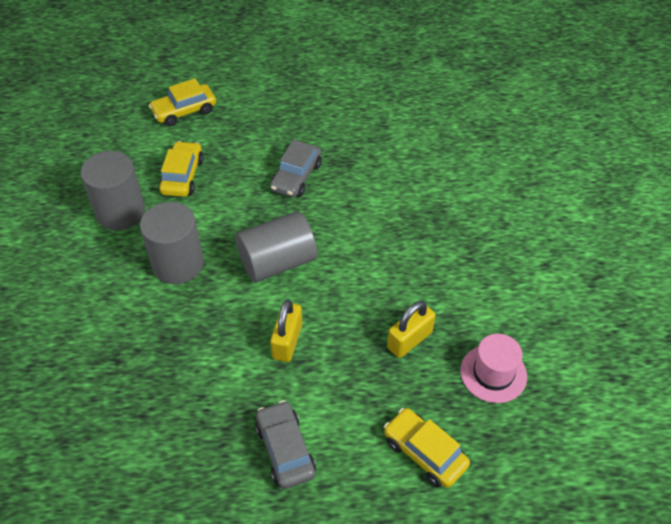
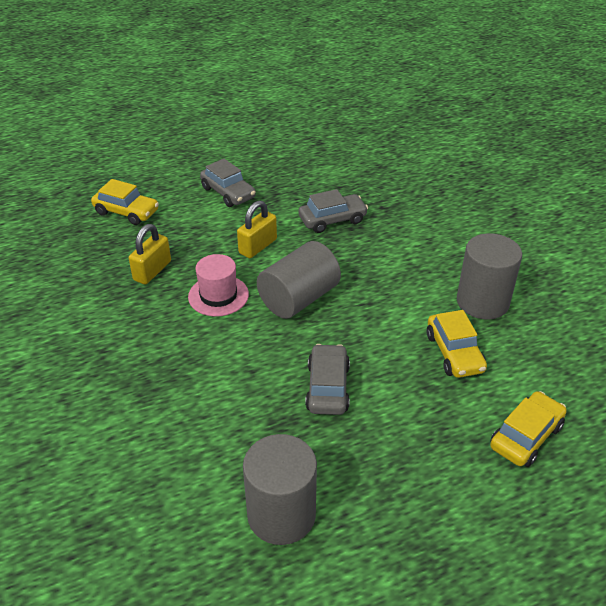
camera: 160 degrees right, 10 degrees down
grey cylinder [140,202,204,284] -> grey cylinder moved to [243,434,317,545]
yellow padlock [270,300,302,362] -> yellow padlock turned 45 degrees clockwise [237,201,277,258]
pink hat [460,334,527,403] -> pink hat moved to [188,254,249,316]
none -> grey car [299,189,368,233]

